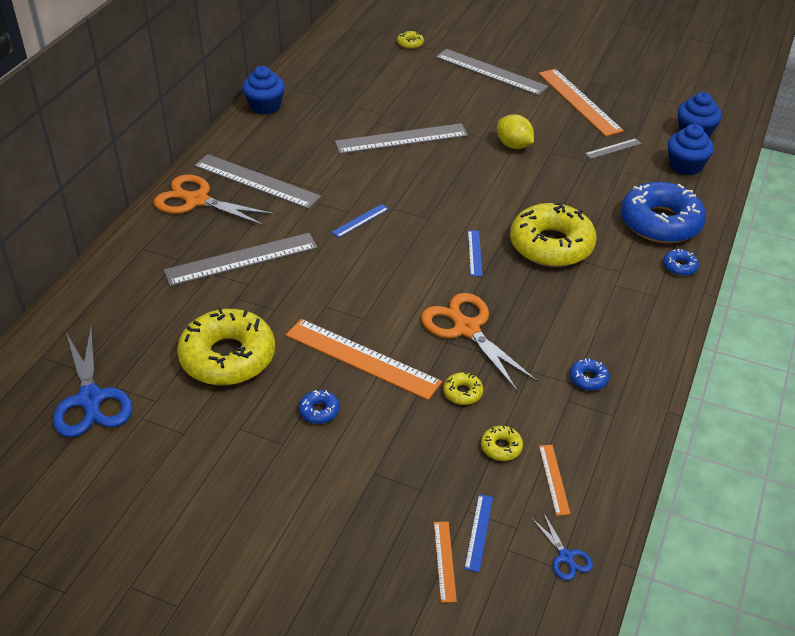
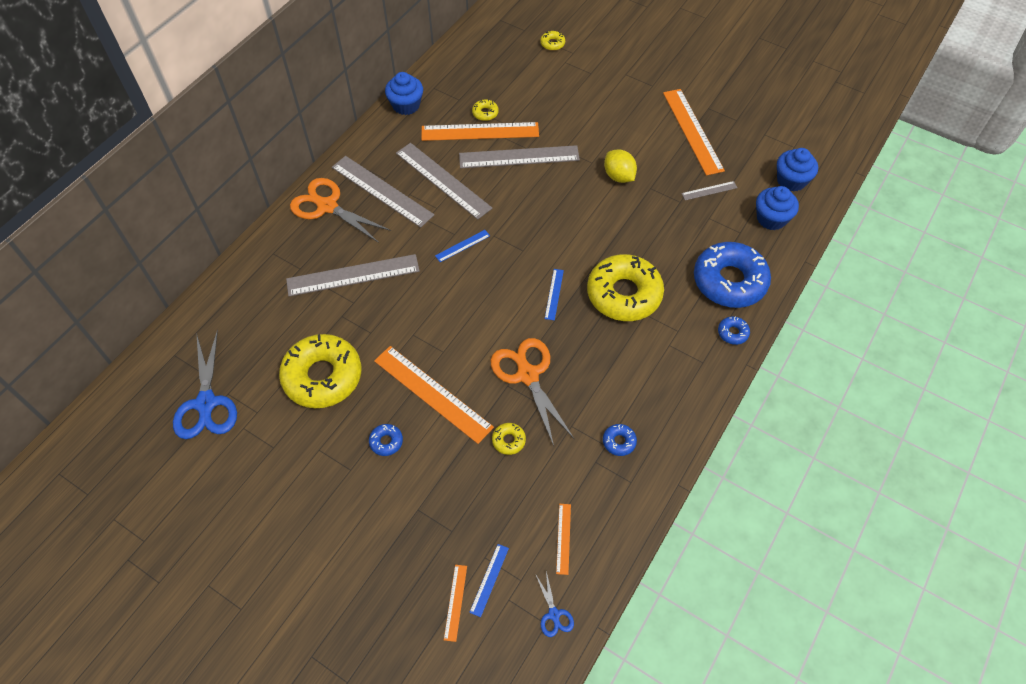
camera: 10 degrees right, 15 degrees up
grey ruler [436,49,549,96] -> grey ruler moved to [396,143,492,220]
yellow donut [481,426,523,461] -> yellow donut moved to [472,99,499,121]
none -> orange ruler [421,122,539,141]

